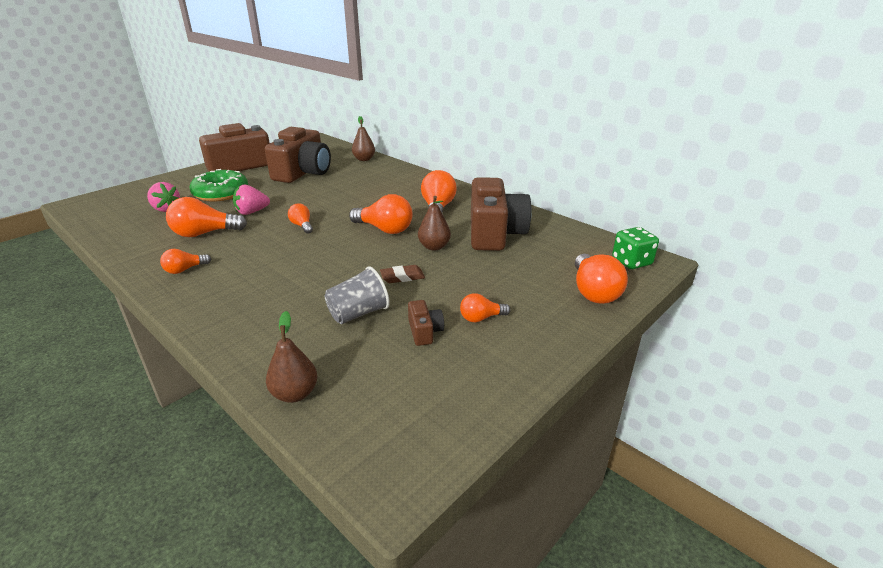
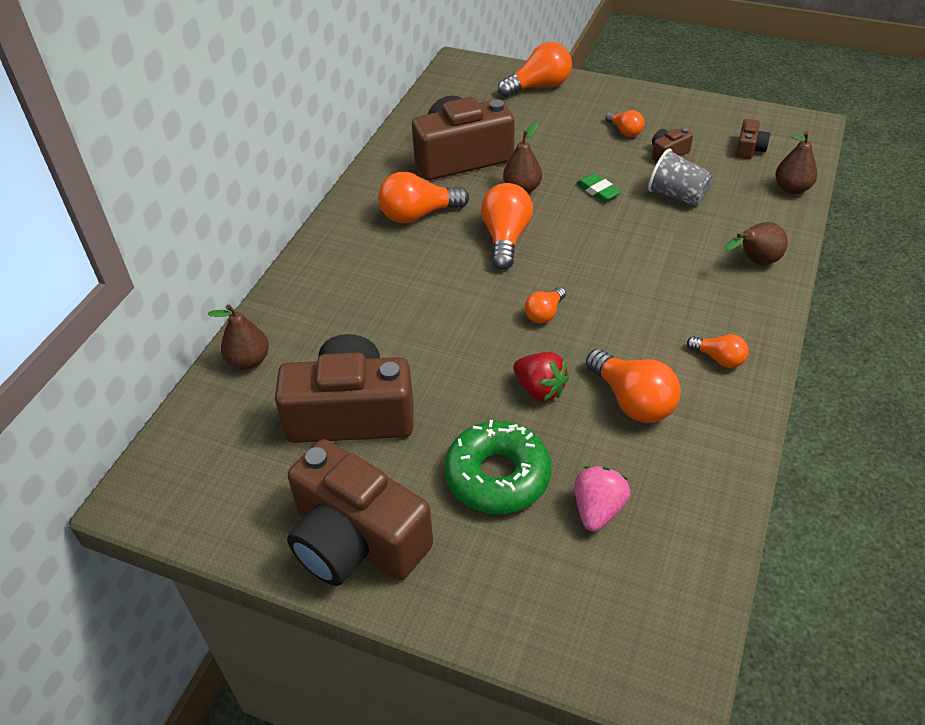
camera: 110 degrees left, 15 degrees up
pink strawberry [233,185,270,215] -> red strawberry [513,352,569,401]
brown eraser [380,265,425,283] -> green eraser [577,173,621,202]
green dice [612,227,659,269] -> none
none -> brown pear [725,222,788,265]
none -> brown camera [736,119,770,160]

